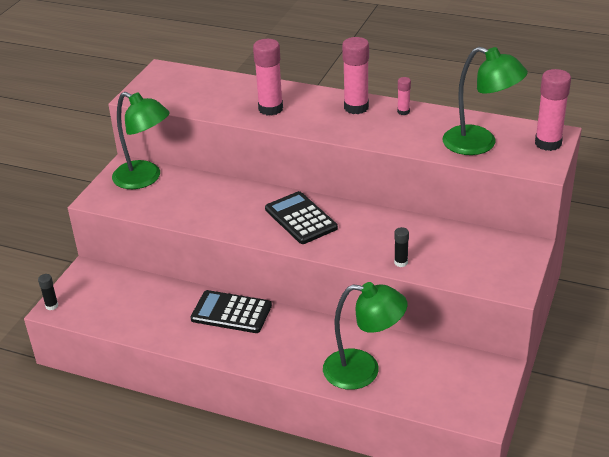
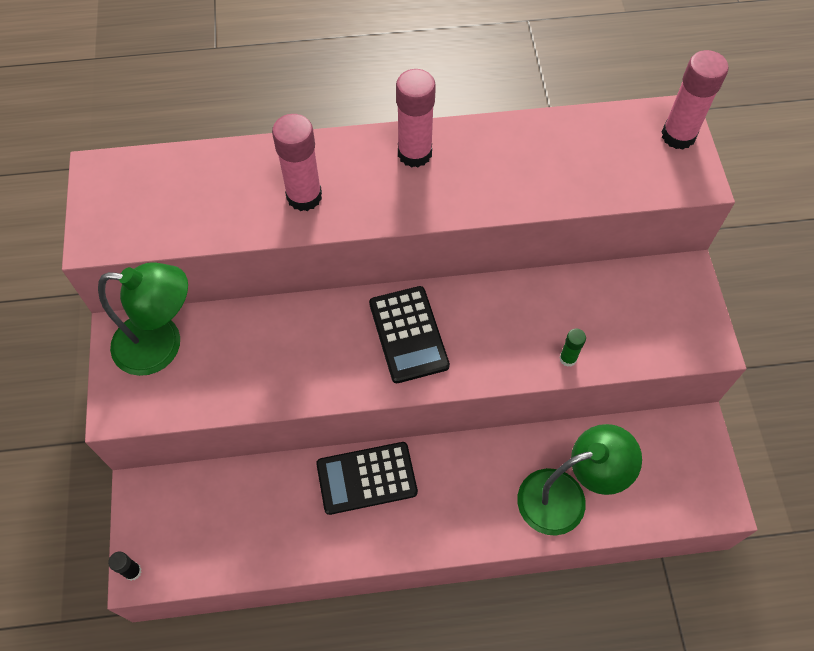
camera: 30 degrees left, 25 degrees up
black calculator [265,191,338,244] -> black calculator turned 135 degrees counterclockwise [369,286,450,383]
black glue stick [394,227,409,267] -> green glue stick [559,329,586,367]
pink glue stick [397,77,411,115] -> none
green lamp [442,47,528,155] -> none

